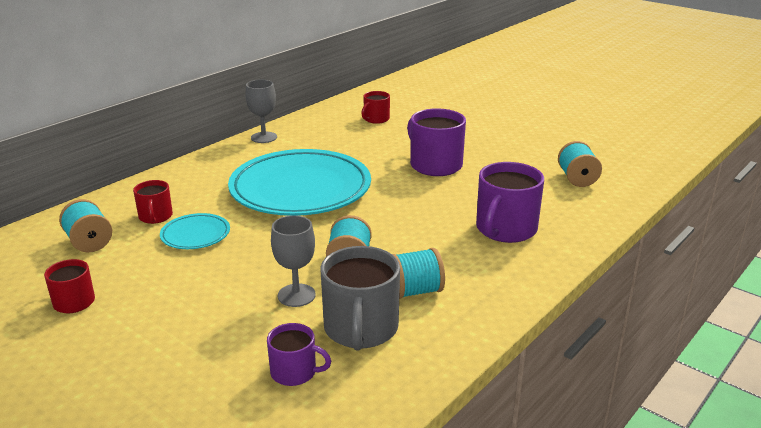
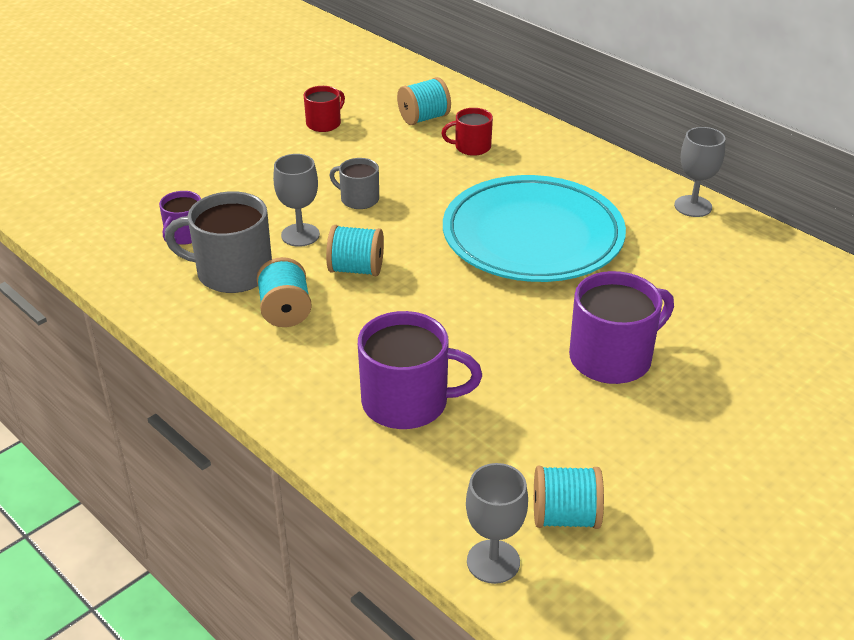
camera: 95 degrees right, 10 degrees up
turquoise plate [160,213,230,249] -> none
red mug [361,91,390,124] -> none
purple mug [476,162,544,243] -> purple mug turned 150 degrees clockwise [358,311,482,429]
none -> grey mug [330,158,379,209]
none -> grey goblet [466,463,528,584]

